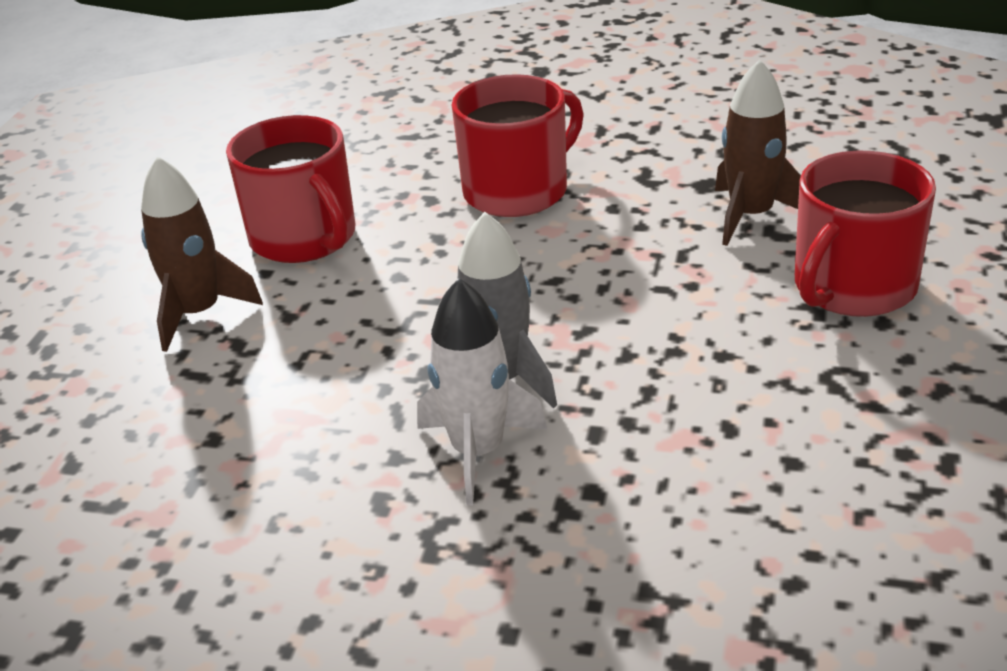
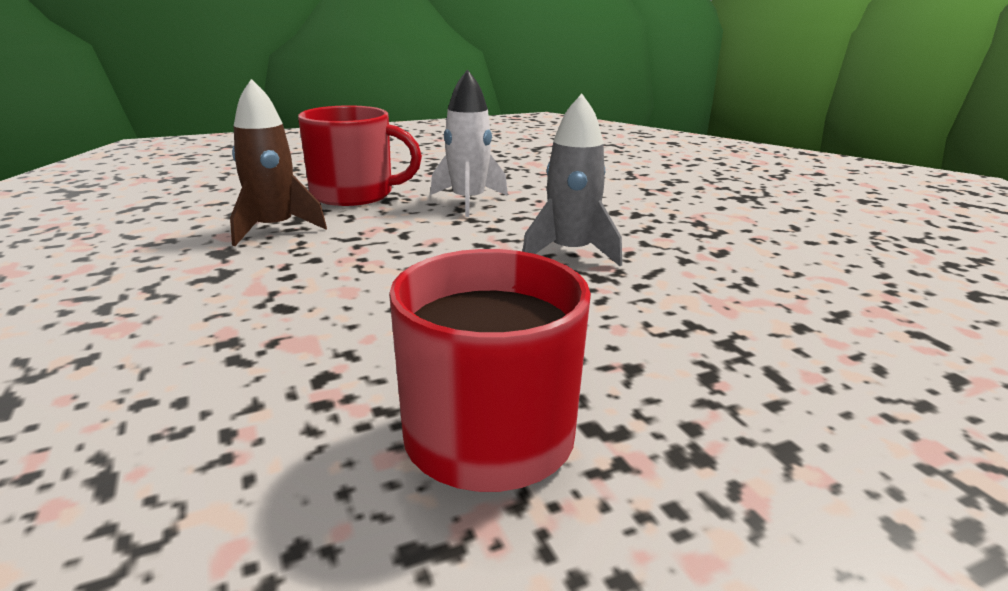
camera: 130 degrees left, 10 degrees down
brown rocket [141,156,263,352] -> none
white rocket [417,278,547,505] -> white rocket moved to [430,69,508,217]
red mug [452,74,584,217] -> none

